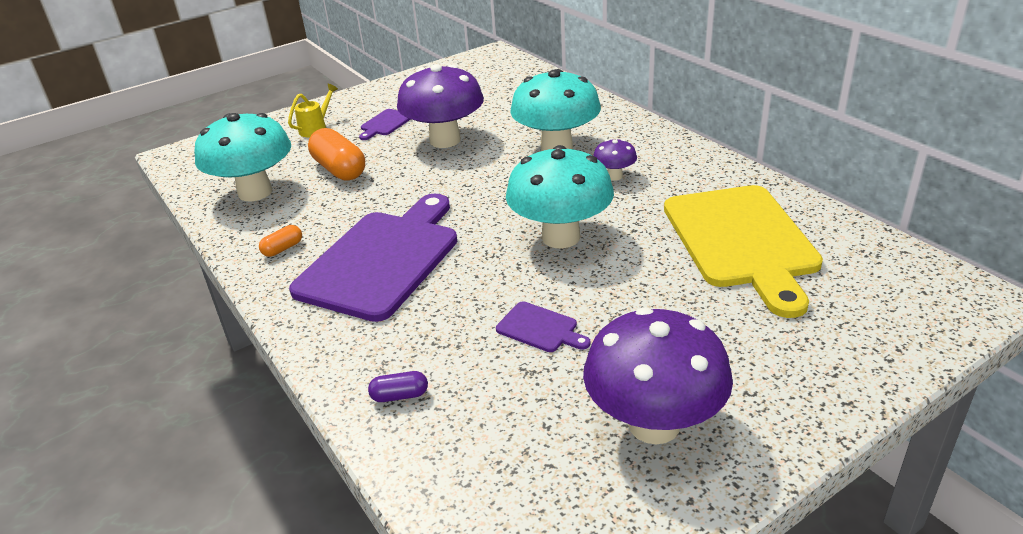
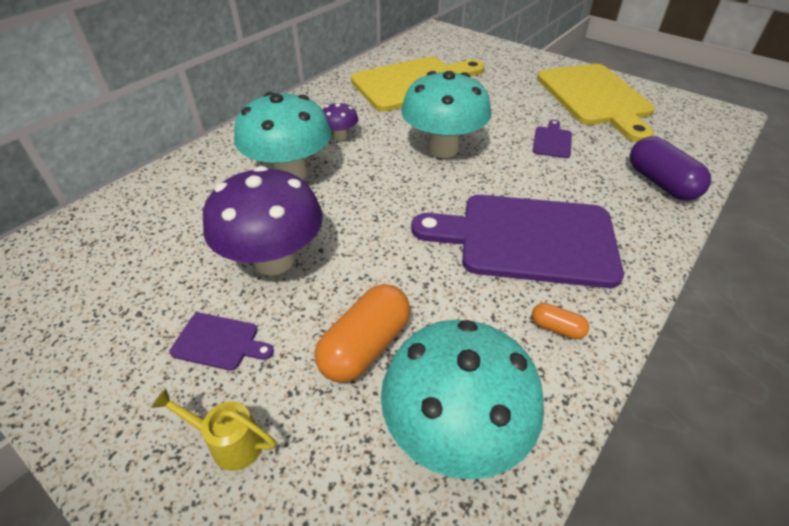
camera: 110 degrees left, 10 degrees up
purple capsule [368,371,428,402] -> purple capsule [630,136,711,201], size x2.03
purple mushroom [583,307,733,444] -> yellow cutting board [537,64,655,142]

